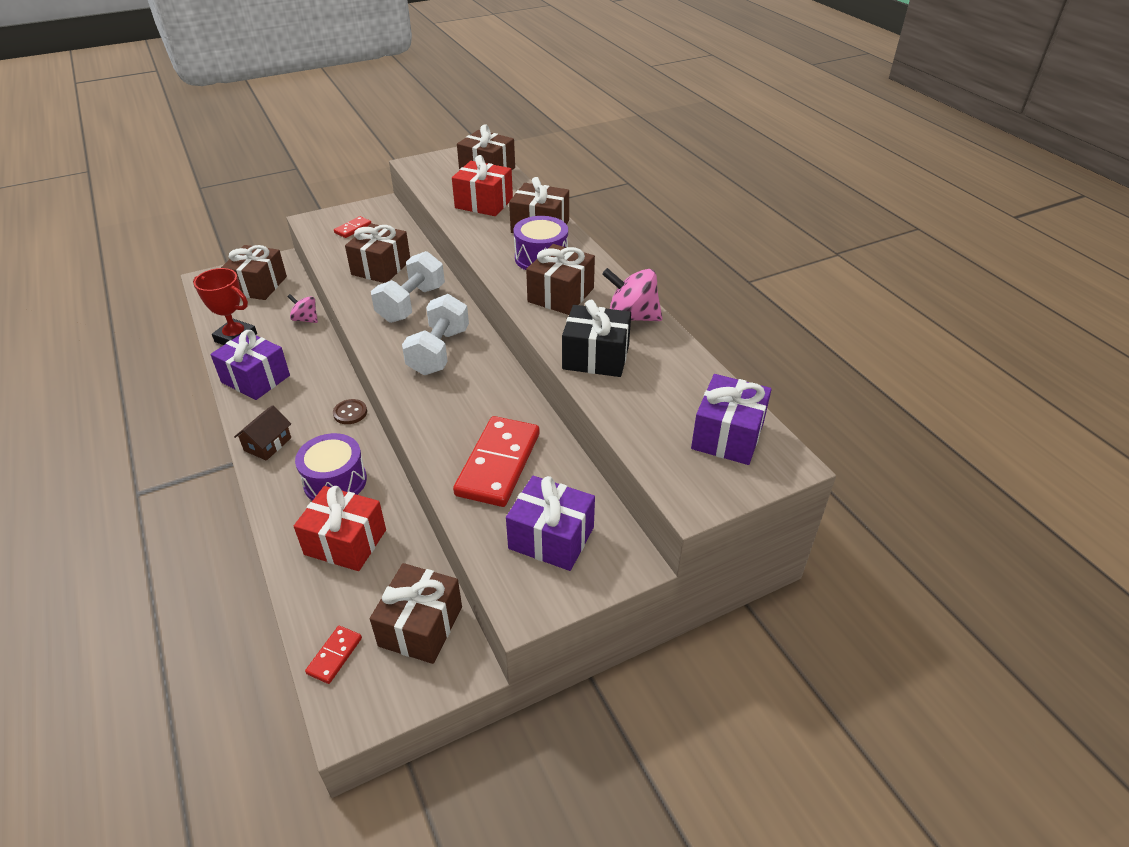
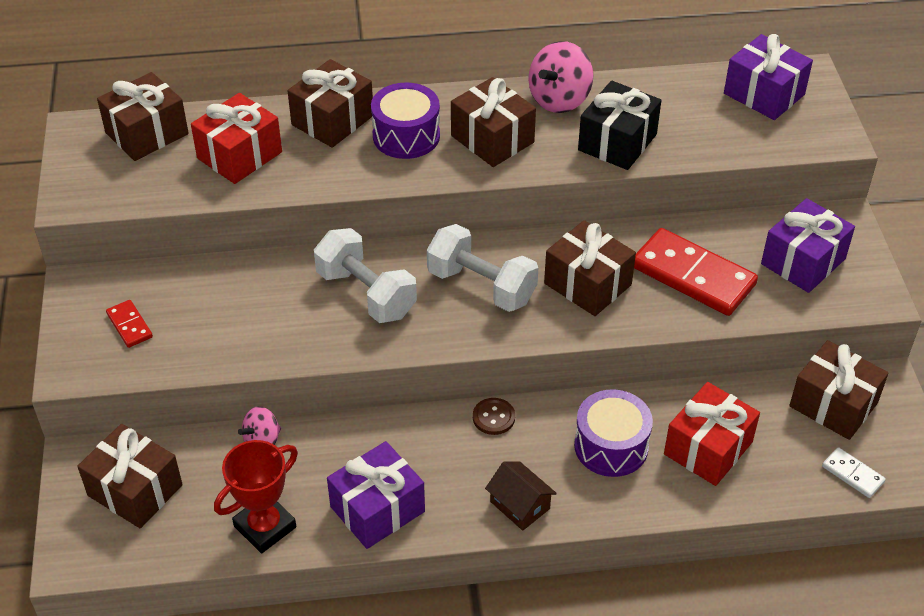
camera: 70 degrees left, 5 degrees up
red domino [305,626,362,684] -> white domino [822,447,886,498]
brown gift [345,223,410,283] -> brown gift moved to [544,220,636,316]

